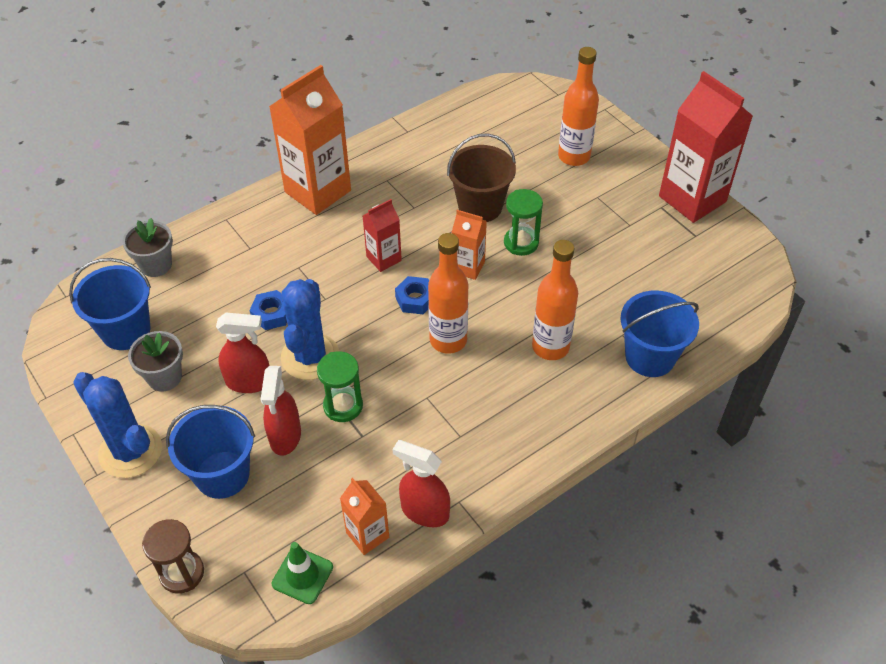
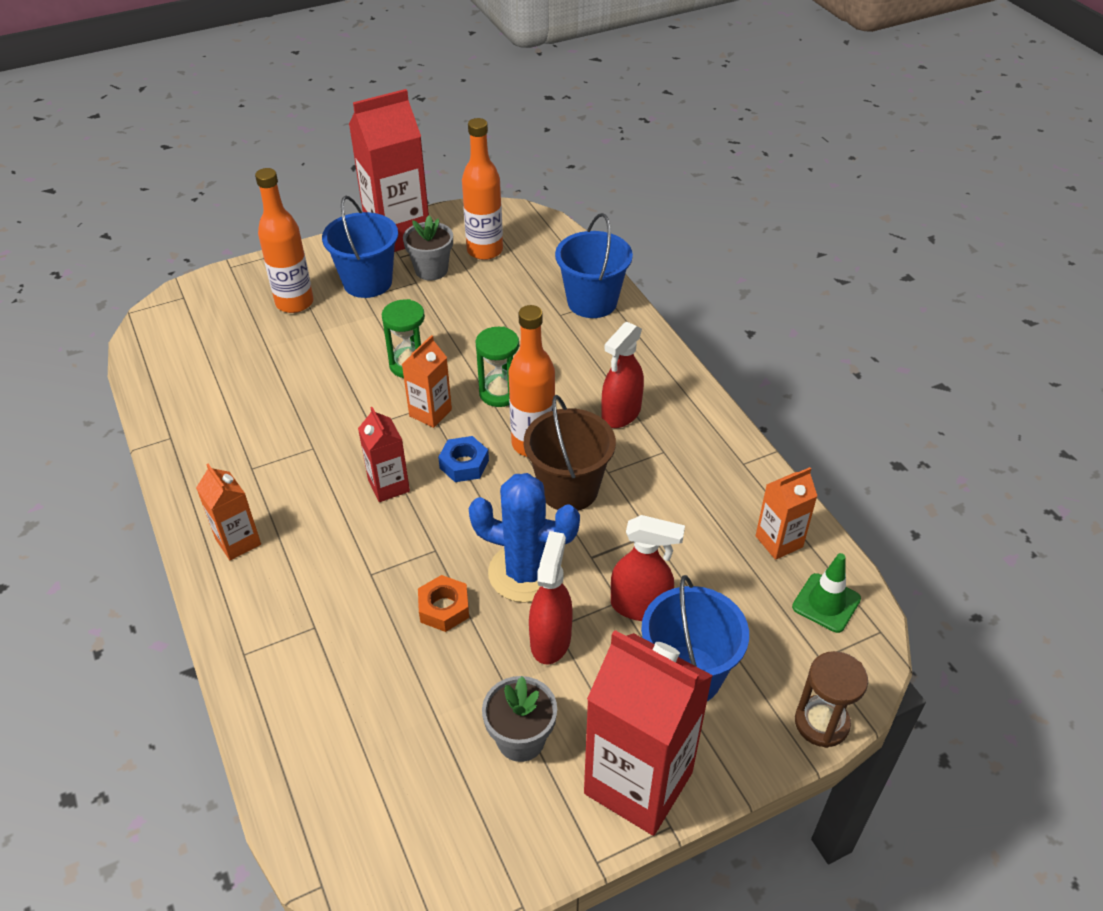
camera: 80 degrees left, 5 degrees down
blue bucket [69,258,151,350] -> blue bucket moved to [322,196,398,298]
blue cactus [73,372,162,478] -> red carton [584,630,713,836]
grey flower pot [122,218,173,277] -> grey flower pot moved to [403,215,453,281]
blue nut [250,290,287,330] -> orange nut [418,575,469,632]
orange carton [269,65,351,215] -> orange carton [196,463,261,560], size x0.51
green hourglass [317,351,363,422] -> green hourglass moved to [475,326,519,407]
red spray bottle [392,440,450,527] -> red spray bottle moved to [602,322,644,428]
brown bucket [447,134,516,222] -> brown bucket moved to [524,395,616,511]
orange bottle [532,240,578,360] -> orange bottle moved to [462,118,503,260]

